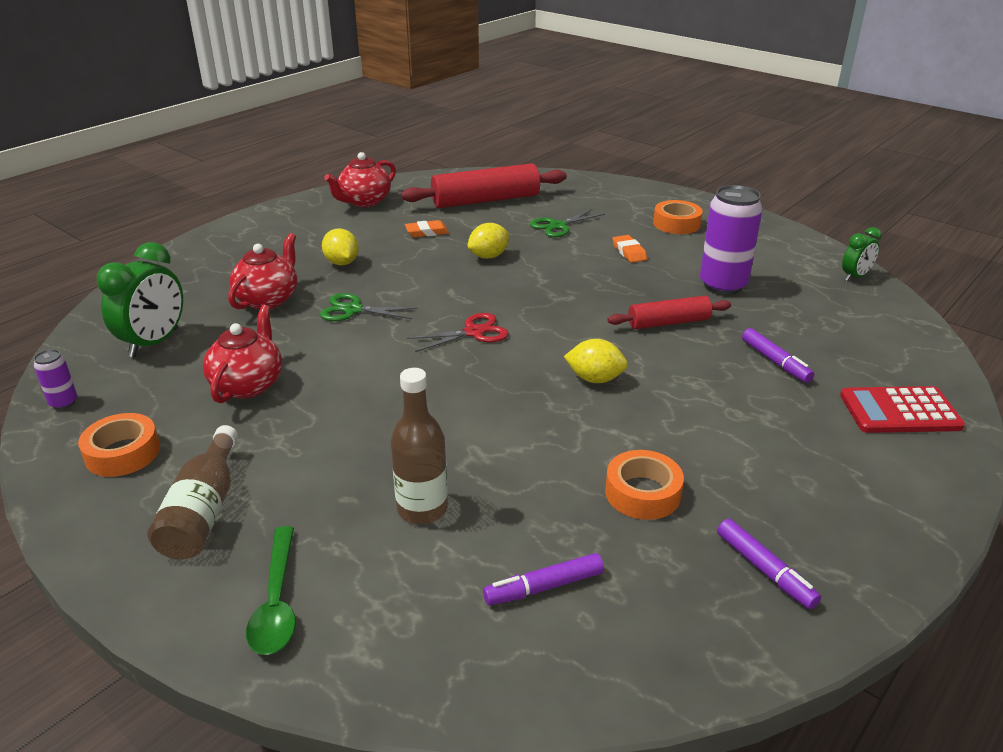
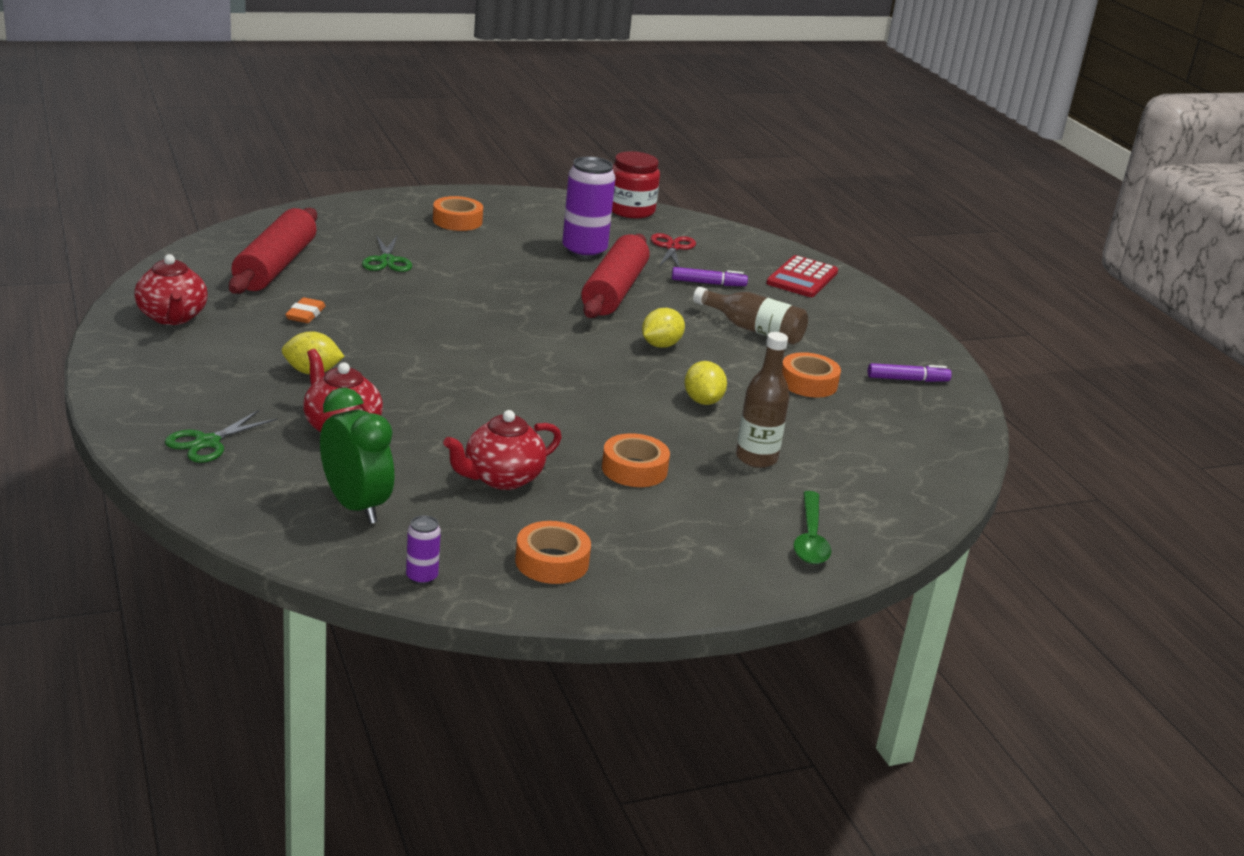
camera: 65 degrees left, 5 degrees down
brown bottle [148,425,238,559] -> brown bottle moved to [693,287,808,345]
red teapot [203,305,282,403] -> red teapot turned 75 degrees counterclockwise [443,410,562,490]
green spoon [246,526,296,655] -> green spoon turned 75 degrees clockwise [793,491,831,564]
green scissors [320,293,418,321] -> green scissors moved to [164,410,277,463]
red scissors [407,313,509,352] -> red scissors moved to [651,233,696,267]
yellow lemon [468,223,510,259] -> yellow lemon moved to [684,361,727,405]
purple marker [483,553,604,605] -> none
red rolling pin [607,295,731,329] -> red rolling pin [581,234,650,318], size x1.69
orange eraser [613,235,647,263] -> none
green clock [842,227,882,281] -> red jar [612,151,660,218]
none -> orange tape [602,433,670,487]

